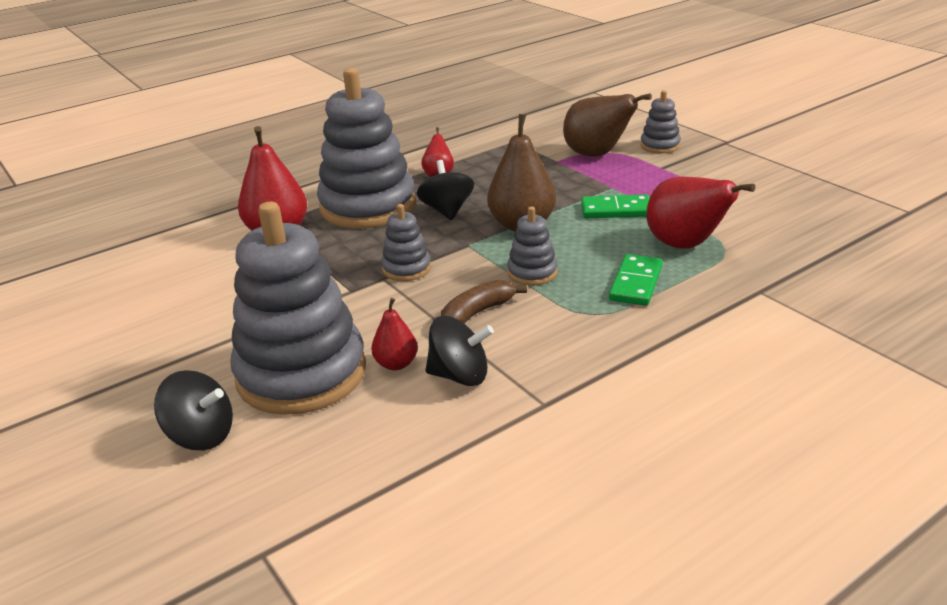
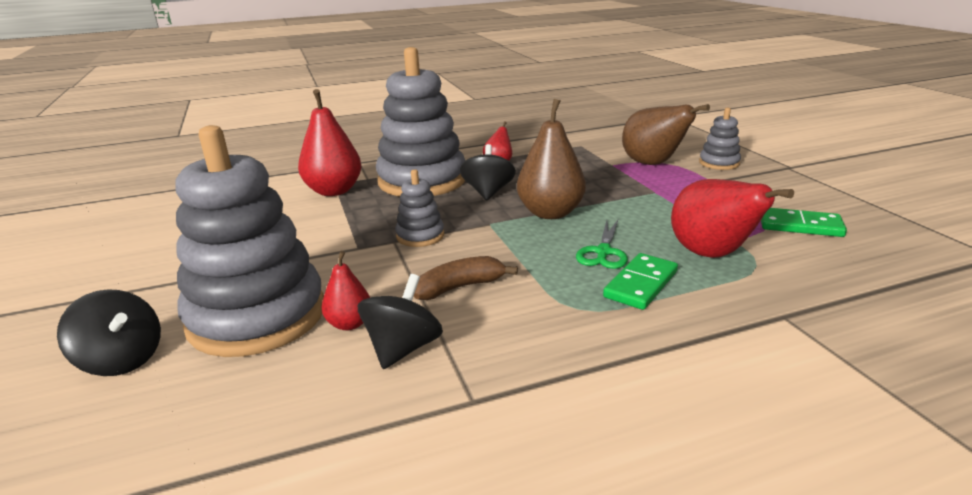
camera: 15 degrees right, 5 degrees down
black spinning top [425,316,494,386] -> black spinning top turned 90 degrees counterclockwise [358,274,443,369]
grey stacking toy [507,206,558,286] -> none
green domino [581,194,650,218] -> green domino moved to [761,208,847,237]
none -> green scissors [576,220,628,269]

